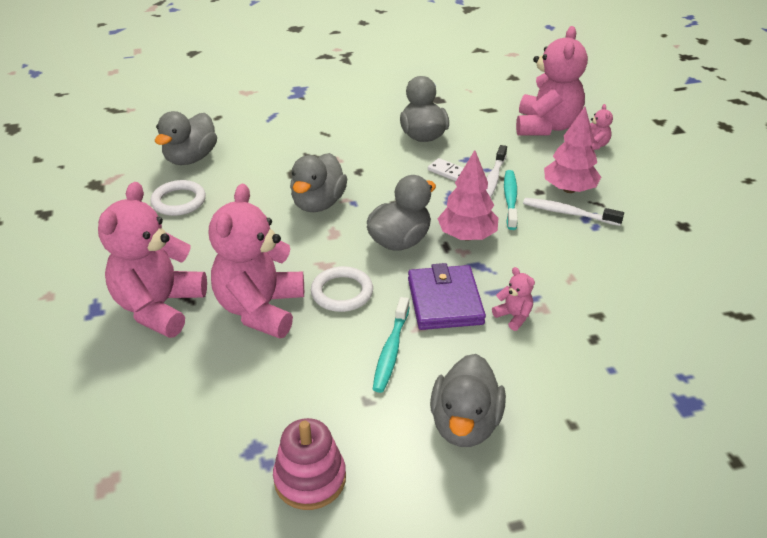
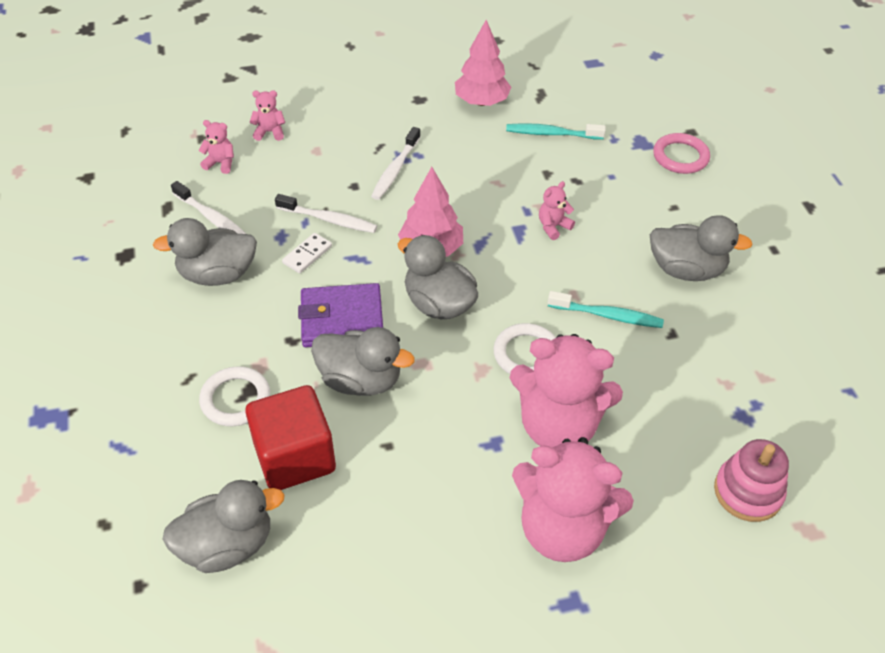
camera: 90 degrees left, 10 degrees up
white ring [150,180,206,216] -> white ring moved to [199,366,270,426]
grey duck [155,111,217,165] -> grey duck turned 45 degrees counterclockwise [163,480,285,573]
pink stacking toy [273,418,346,510] -> pink stacking toy moved to [714,439,789,522]
purple wallet [408,263,486,330] -> purple wallet moved to [298,283,383,347]
turquoise toothbrush [504,170,518,230] -> turquoise toothbrush moved to [506,123,606,140]
pink teddy bear [516,26,588,136] -> pink teddy bear [199,120,234,174], size x0.41
pink tree [544,107,601,193] -> pink tree moved to [455,20,511,106]
none -> white toothbrush [171,181,246,234]
none -> red cube [245,385,336,490]
none -> pink ring [653,133,710,174]

